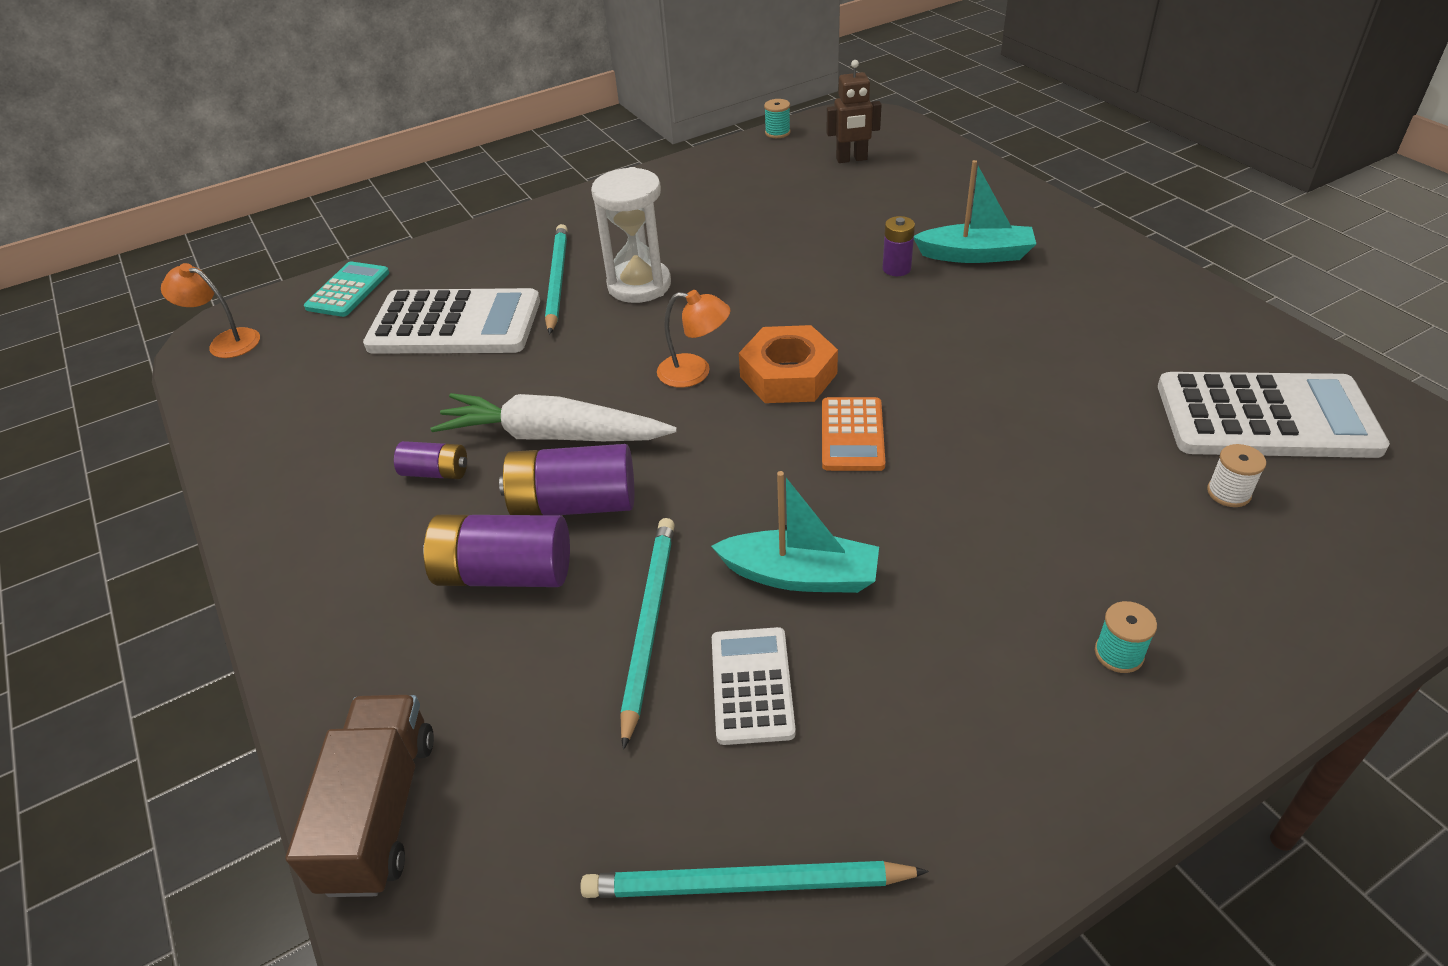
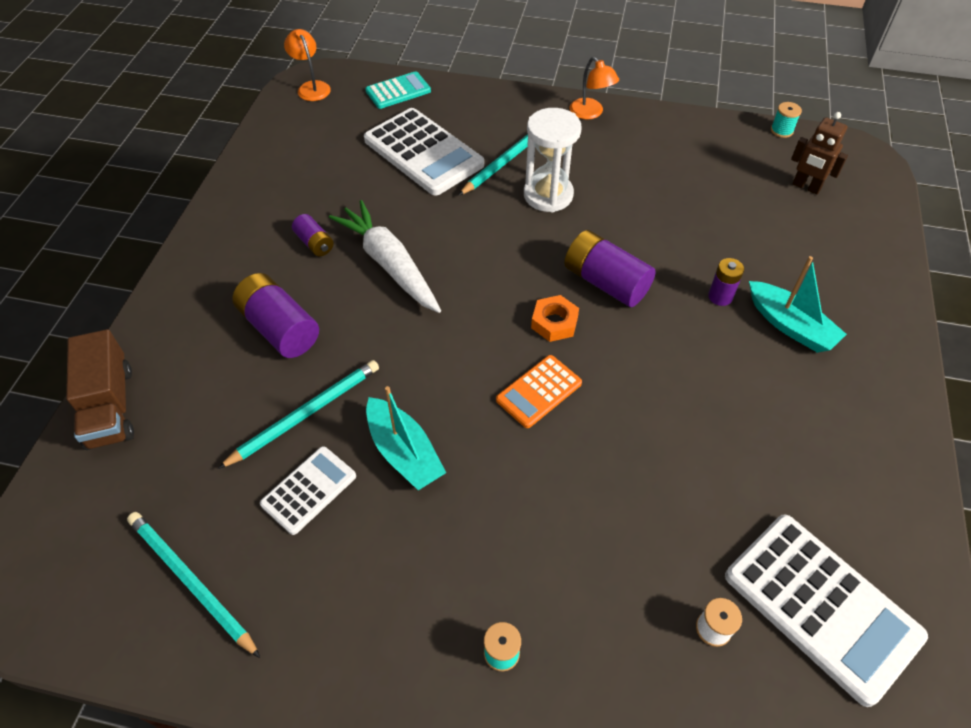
camera: 40 degrees right, 10 degrees up
brown truck [285,695,434,897] -> brown truck turned 120 degrees clockwise [66,329,134,450]
purple battery [499,444,634,515] -> purple battery moved to [564,230,656,307]
orange lamp [657,290,731,388] -> orange lamp moved to [570,57,619,119]
orange nut [739,325,838,403] -> orange nut [531,295,579,342], size x0.65

